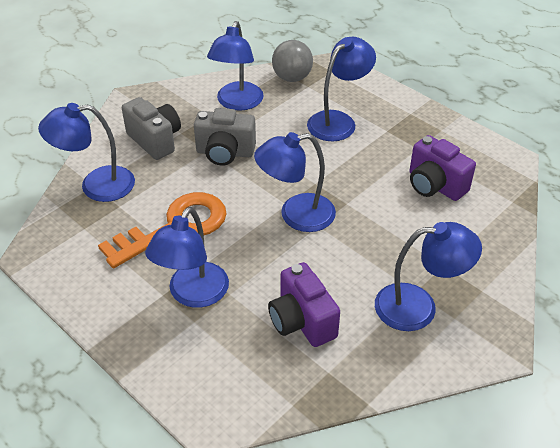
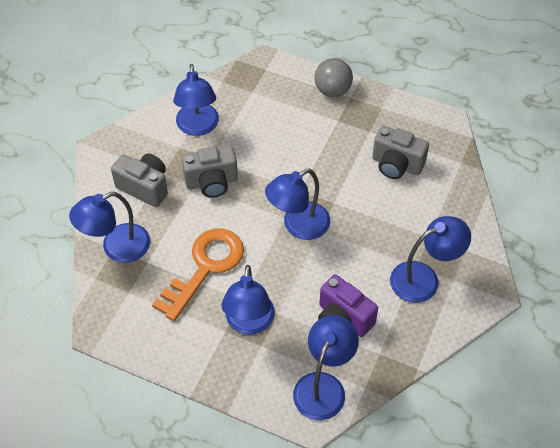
camera: 20 degrees left, 10 degrees up
grey ball [272,40,313,82] -> grey ball moved to [314,58,353,97]
blue lamp [307,37,376,141] -> blue lamp moved to [293,315,359,420]
purple camera [409,135,476,201] -> grey camera [372,126,429,179]

